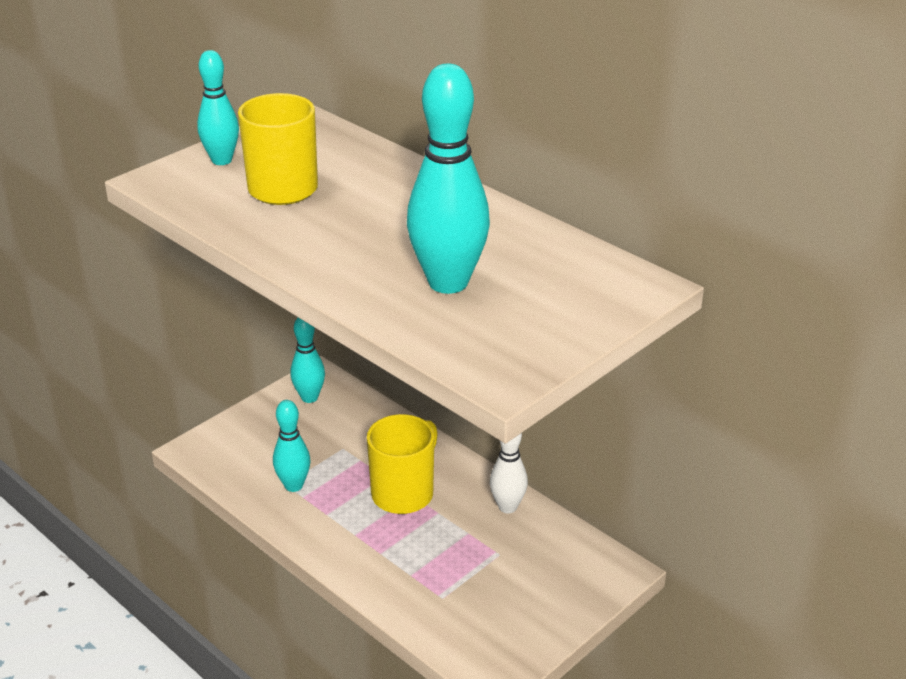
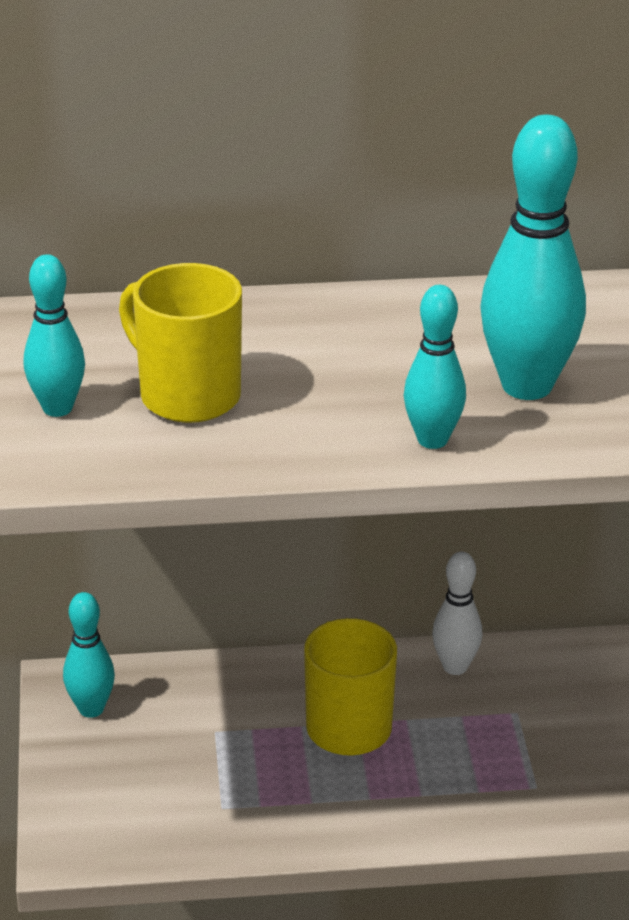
camera: 50 degrees left, 0 degrees up
turquoise bowling pin [273,400,310,492] -> turquoise bowling pin moved to [404,285,466,449]

